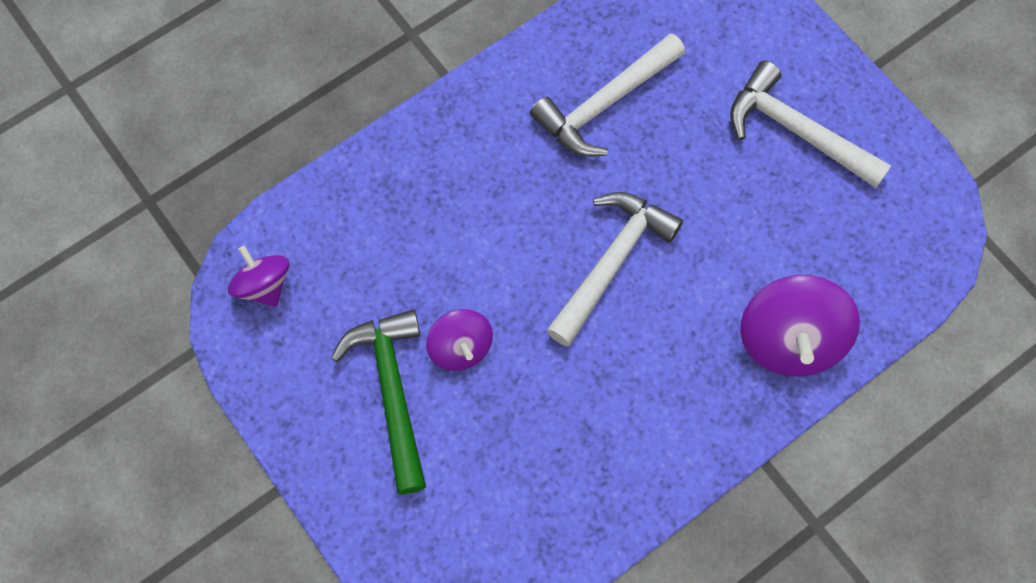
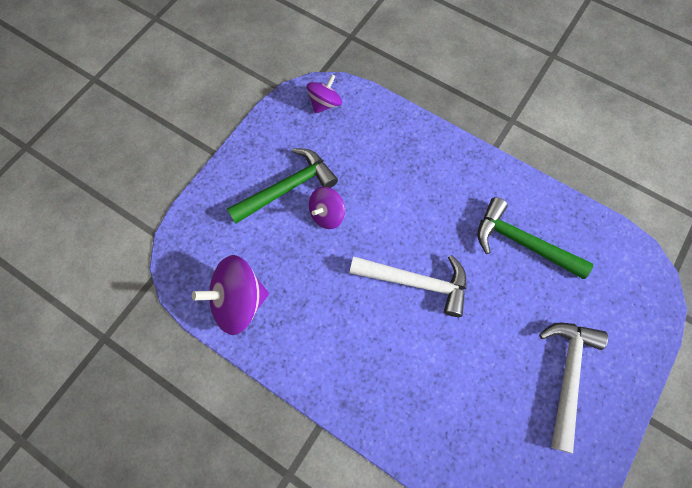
camera: 70 degrees right, 0 degrees up
white hammer [530,33,685,157] -> green hammer [478,197,593,279]
purple spinning top [740,275,860,377] -> purple spinning top moved to [192,255,269,335]

